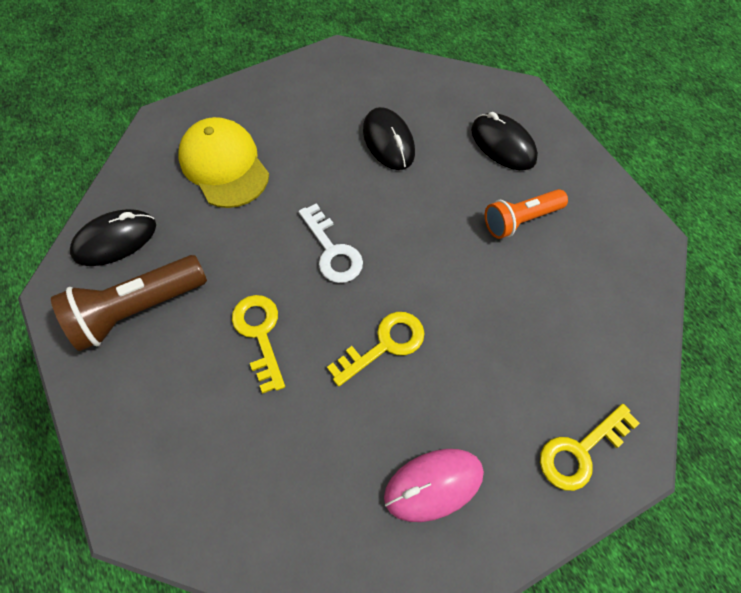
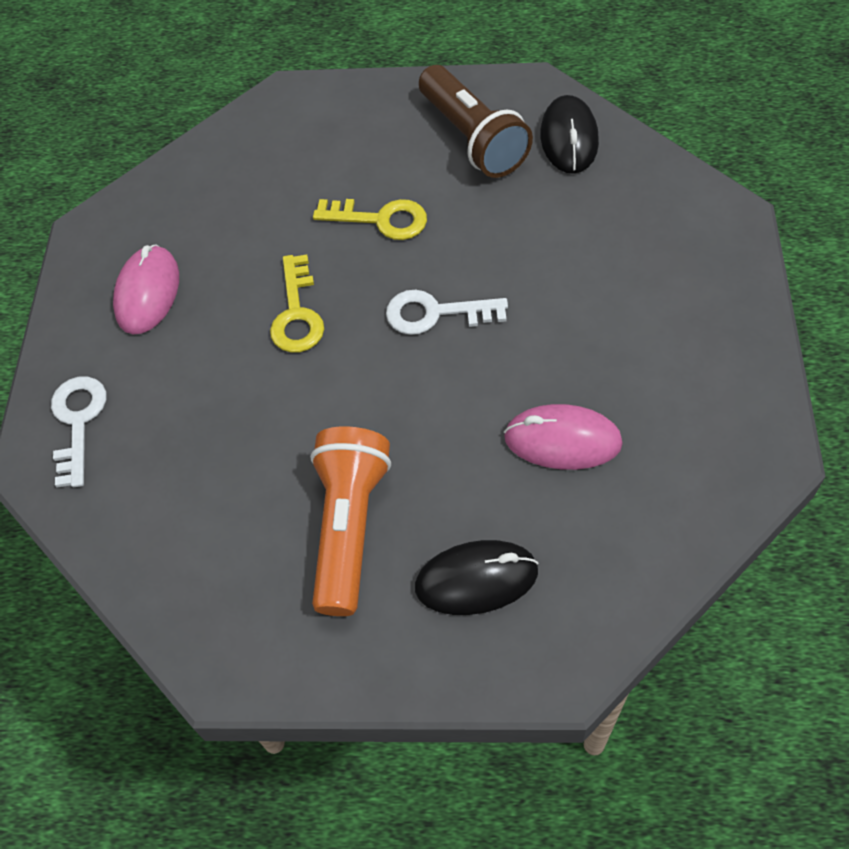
camera: 125 degrees right, 5 degrees down
brown flashlight [51,255,207,351] -> brown flashlight turned 150 degrees clockwise [419,65,533,178]
yellow cap [178,117,269,208] -> none
black mouse [363,107,415,170] -> pink mouse [504,404,623,470]
orange flashlight [485,189,568,239] -> orange flashlight [310,426,391,616], size x1.50
yellow key [540,404,640,491] -> white key [51,376,106,487]

